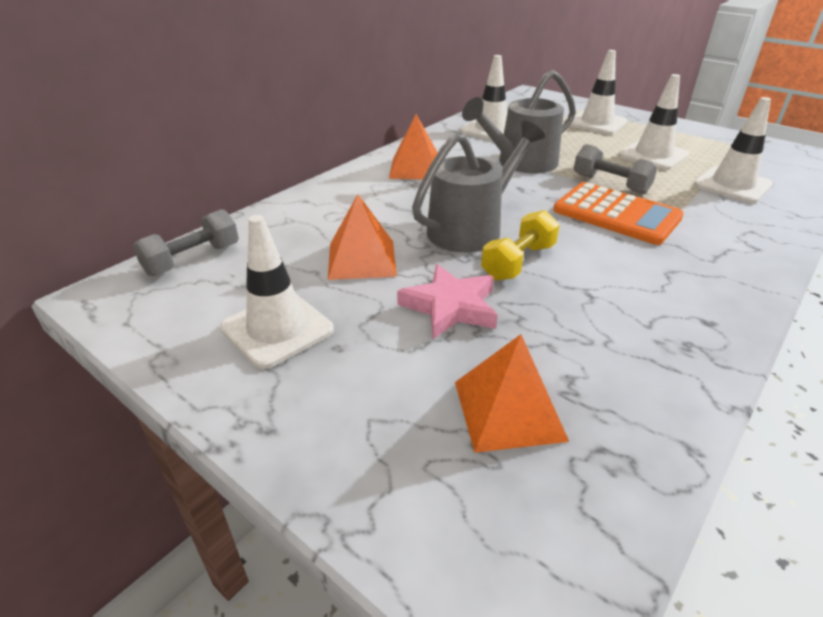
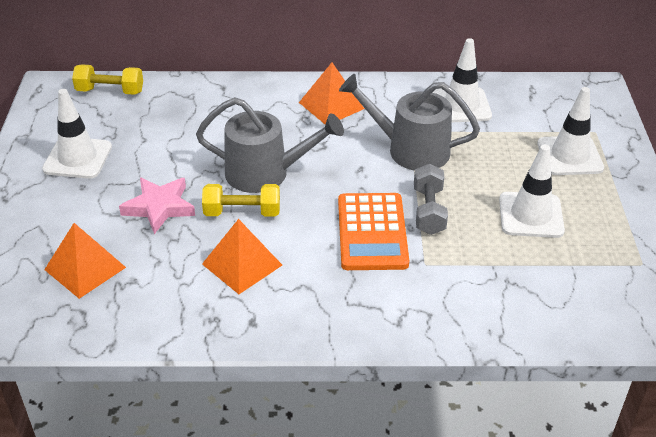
camera: 50 degrees right, 5 degrees up
grey dumbbell [133,209,239,276] -> yellow dumbbell [72,64,143,95]
orange pyramid [328,194,397,280] -> orange pyramid moved to [202,219,282,294]
white traffic cone [694,97,773,203] -> none

